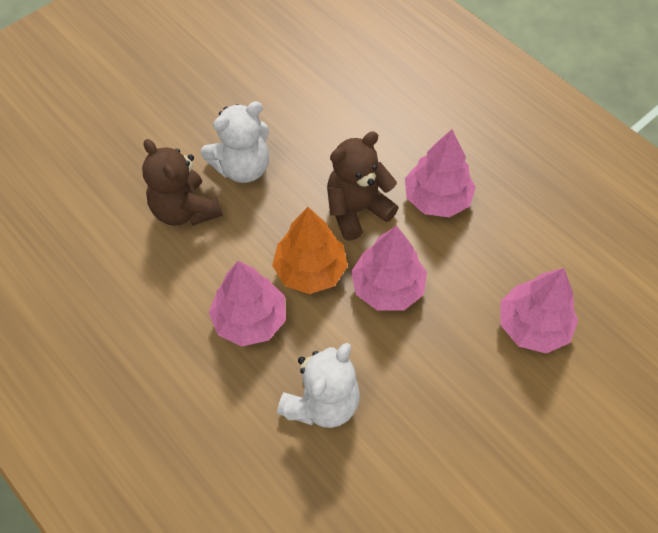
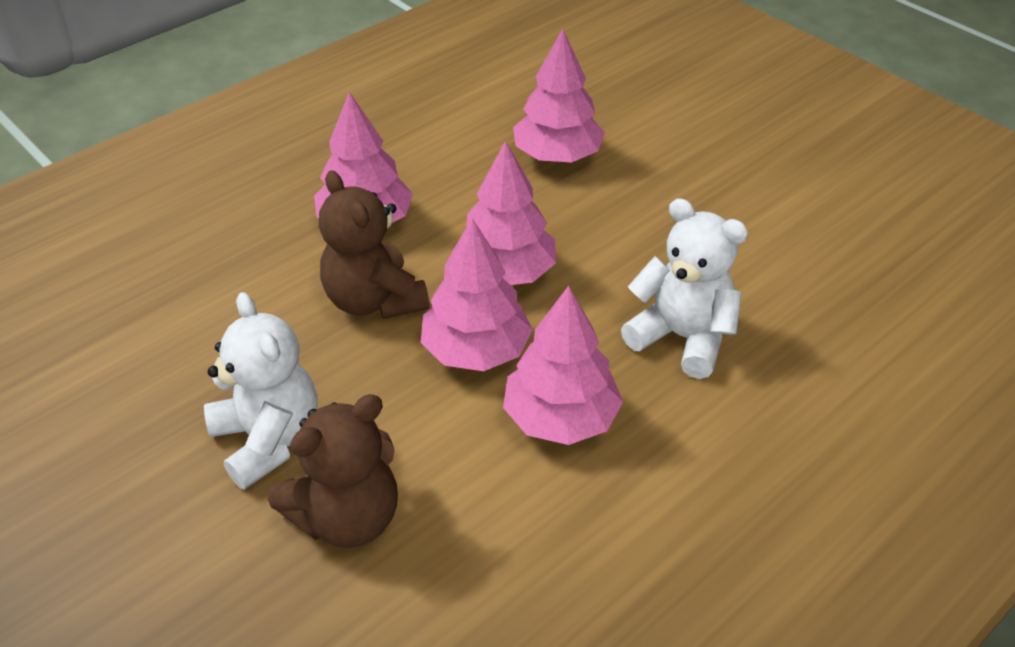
camera: 90 degrees left, 15 degrees down
orange tree [272,207,348,294] -> pink tree [421,218,533,371]

